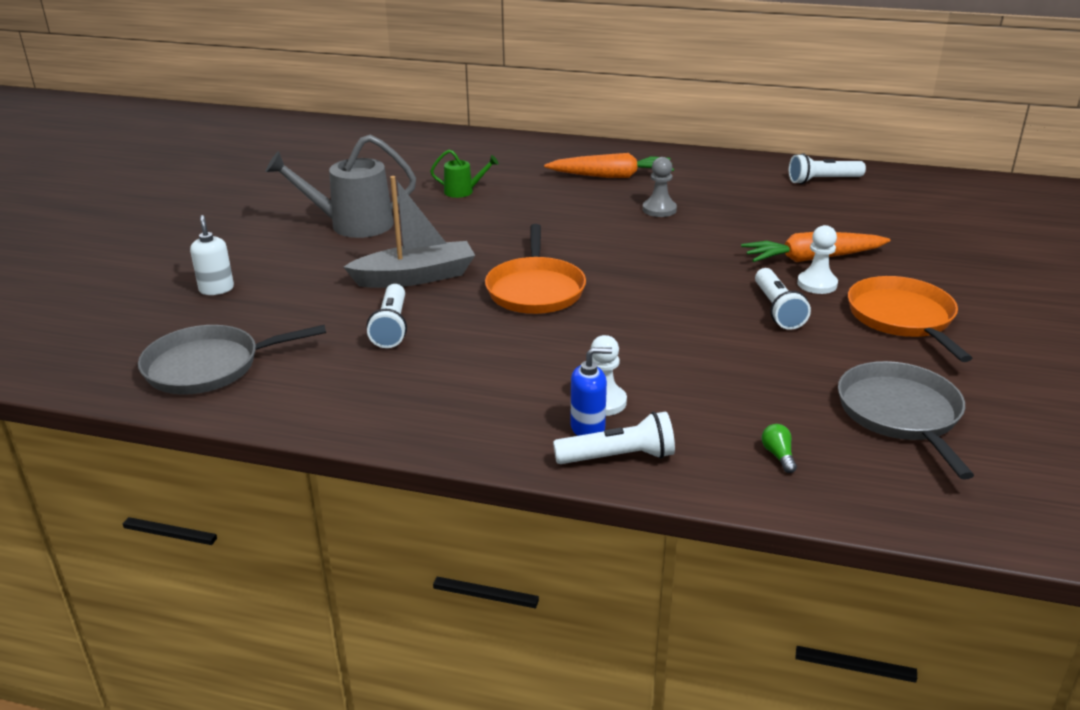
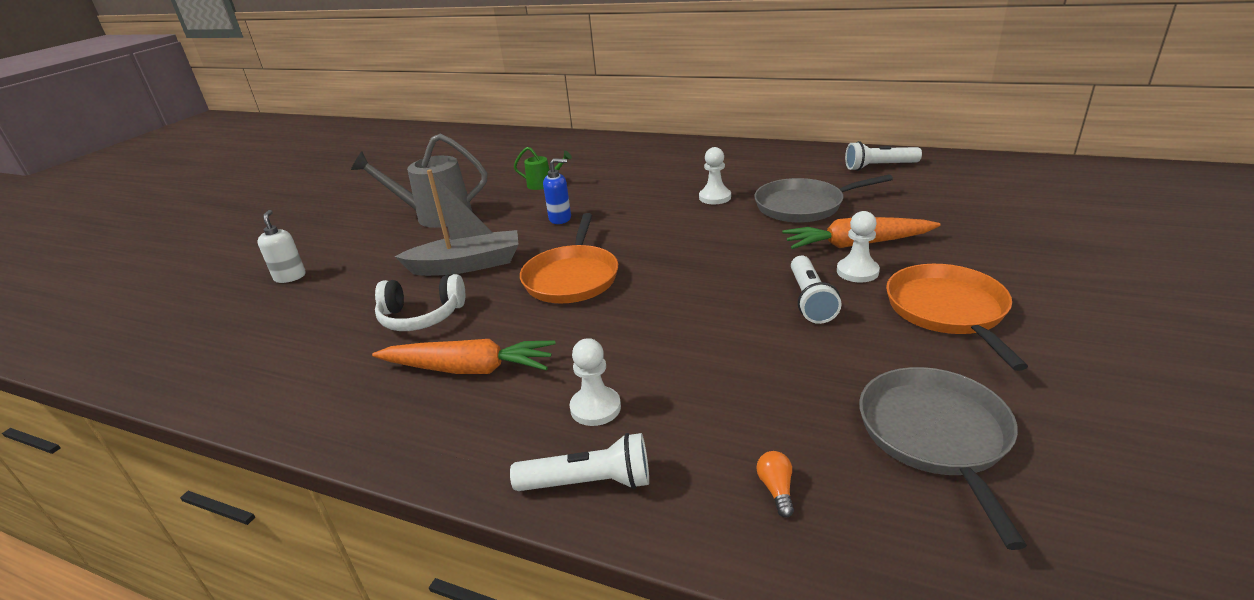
camera: 10 degrees right, 0 degrees up
grey pan [138,325,326,395] -> grey pan moved to [754,174,893,223]
white flashlight [367,284,407,348] -> white headphones [375,274,465,331]
orange carrot [544,153,674,178] -> orange carrot moved to [372,339,556,374]
blue soap dispenser [570,347,612,436] -> blue soap dispenser moved to [543,158,571,224]
grey pawn [643,157,677,217] -> white pawn [699,147,731,204]
green light bulb [762,424,797,473] -> orange light bulb [757,451,794,518]

